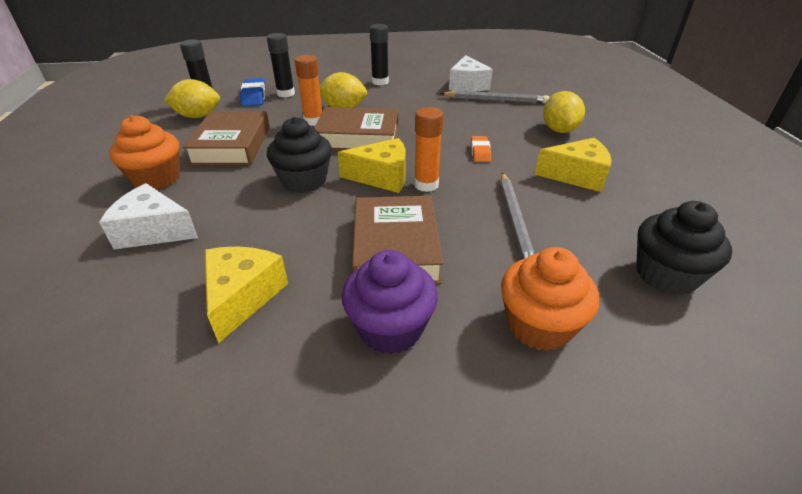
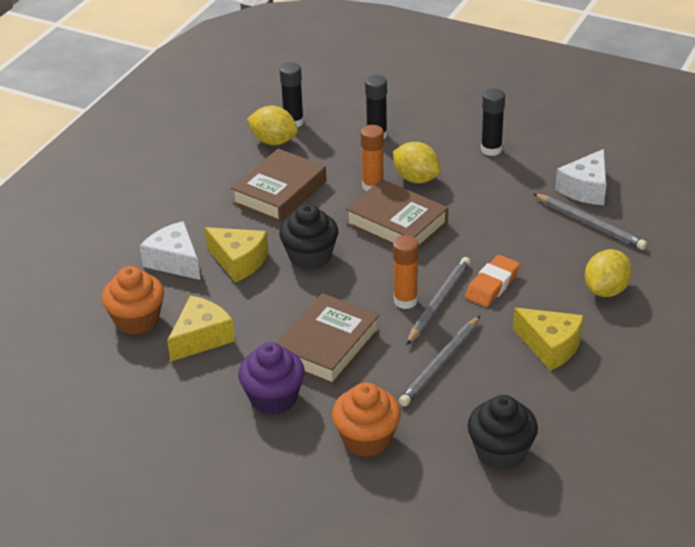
camera: 35 degrees right, 0 degrees up
orange cupcake [109,115,180,190] -> orange cupcake moved to [102,266,164,335]
blue eraser [240,78,266,107] -> none
yellow cheese [338,138,406,193] -> yellow cheese moved to [204,227,269,283]
orange eraser [471,136,491,162] -> orange eraser [465,255,520,307], size x1.52
none -> grey pencil [406,257,471,345]

